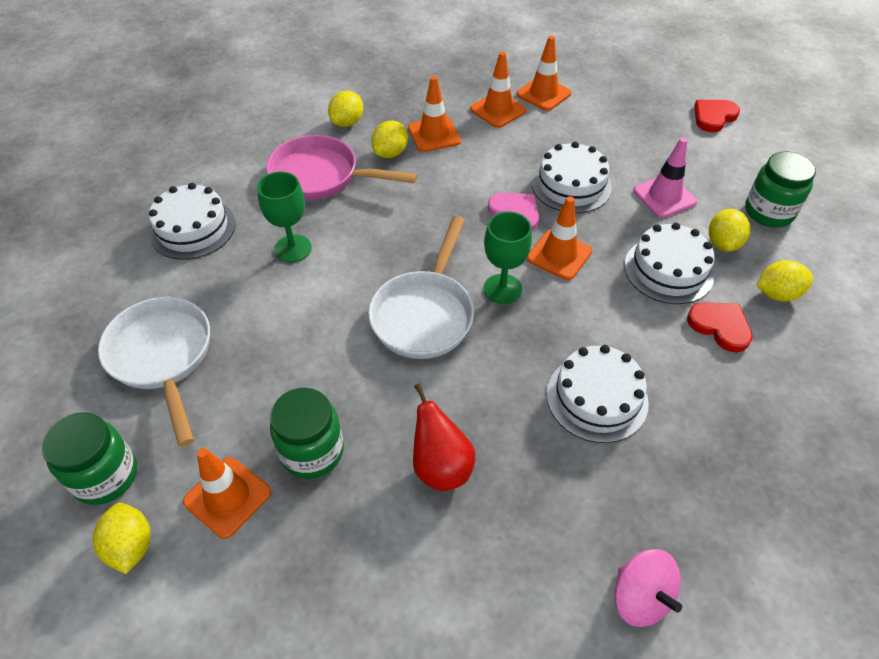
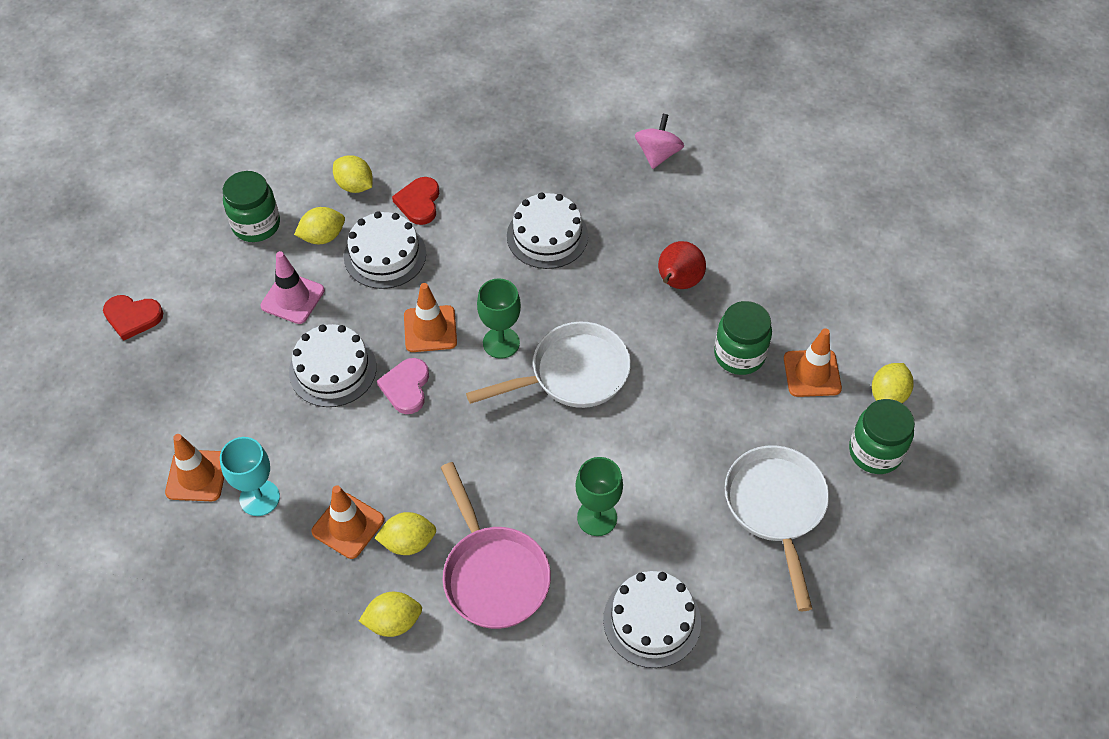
camera: 130 degrees left, 5 degrees up
white pan [98,297,210,447] -> white pan turned 150 degrees clockwise [725,445,829,611]
orange traffic cone [470,52,526,128] -> turquoise goblet [220,437,280,516]

